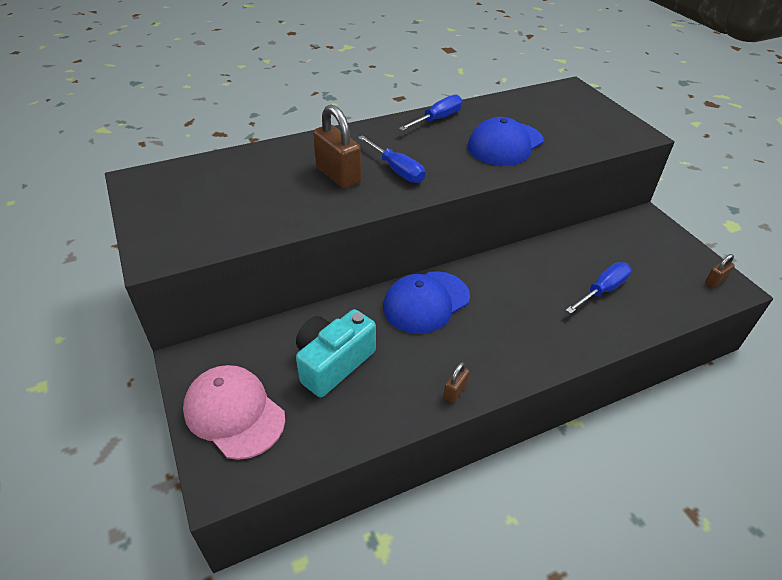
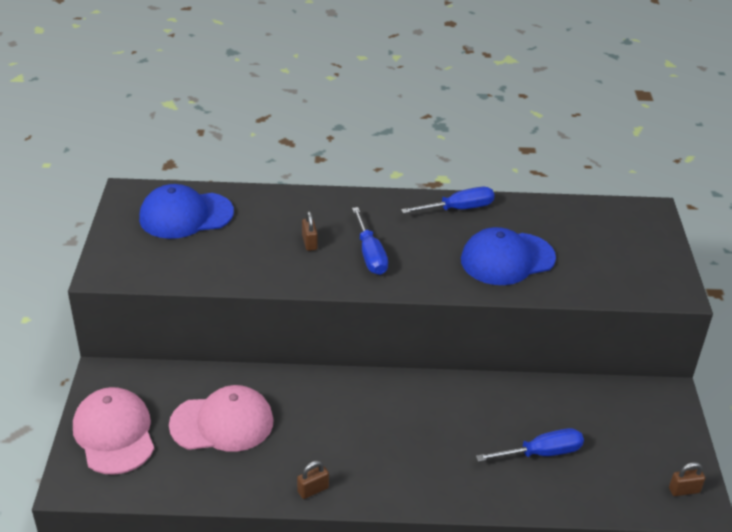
camera: 25 degrees right, 5 degrees down
turquoise camera [296,309,376,397] -> pink cap [169,385,274,452]
brown padlock [313,105,361,189] -> brown padlock [302,211,318,251], size x0.48
blue cap [383,271,470,334] -> blue cap moved to [139,184,234,239]

